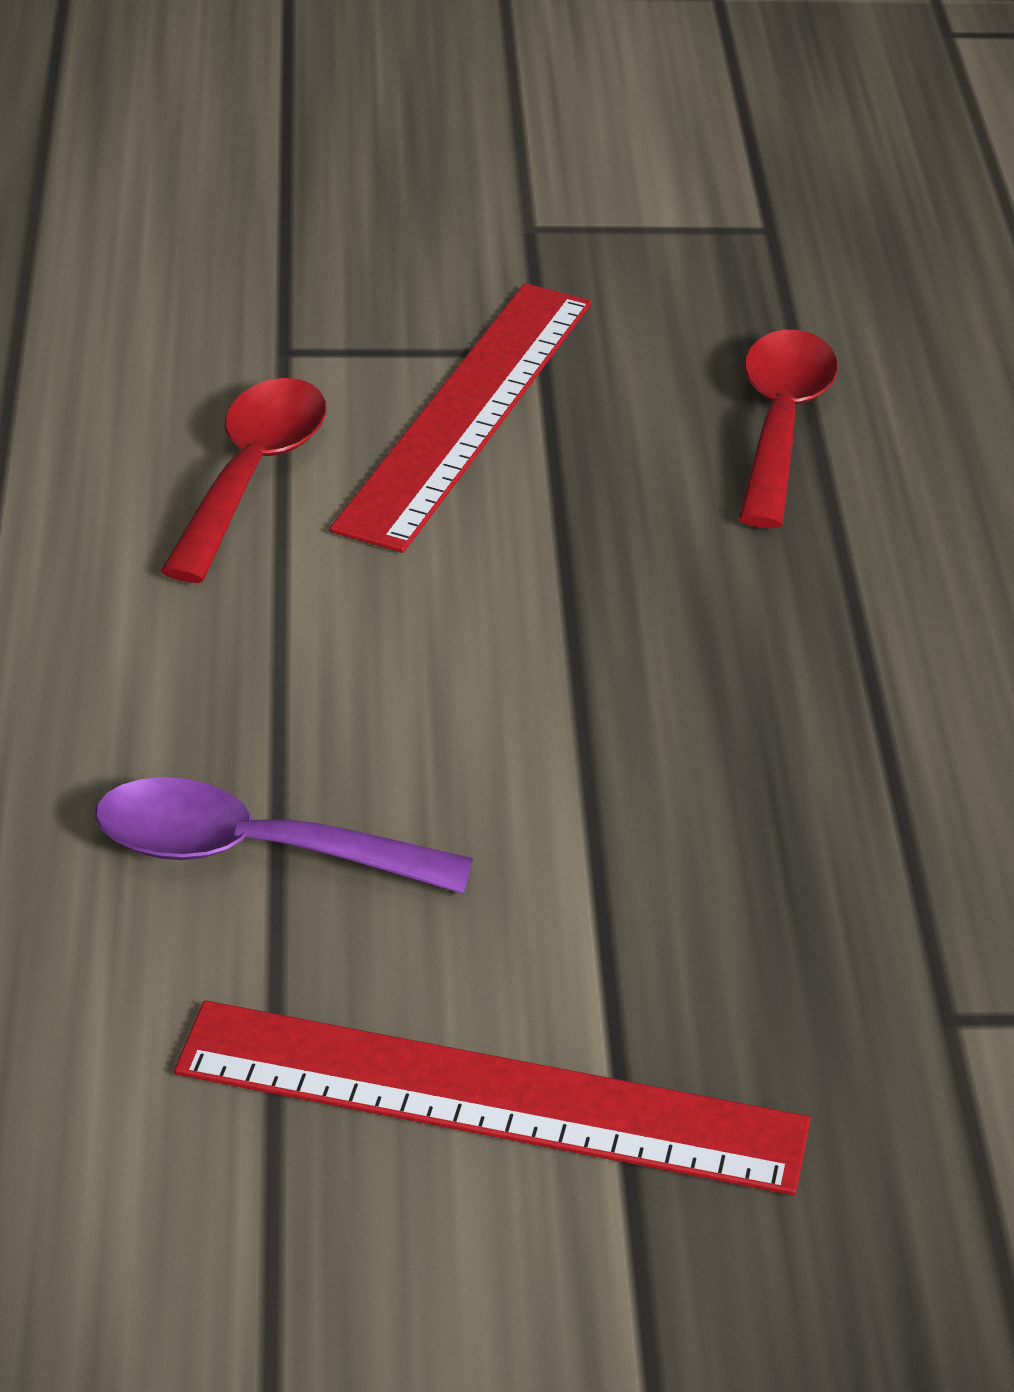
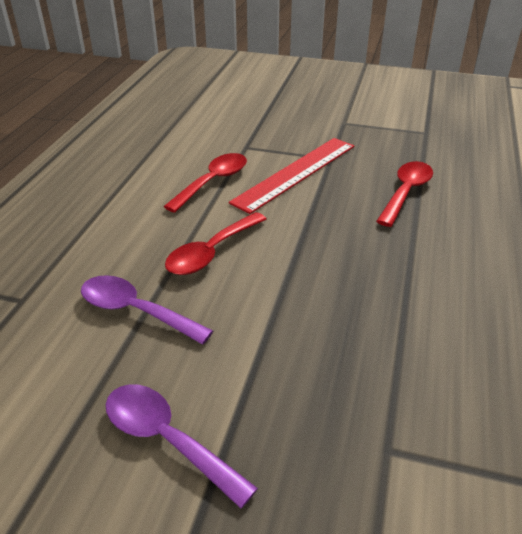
camera: 20 degrees right, 0 degrees up
red ruler [174,1000,811,1195] -> purple spoon [105,384,258,508]
none -> red spoon [165,212,266,275]

